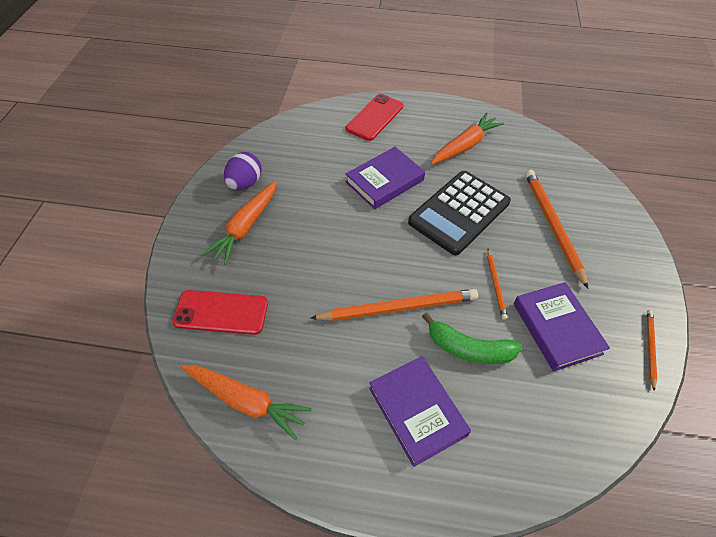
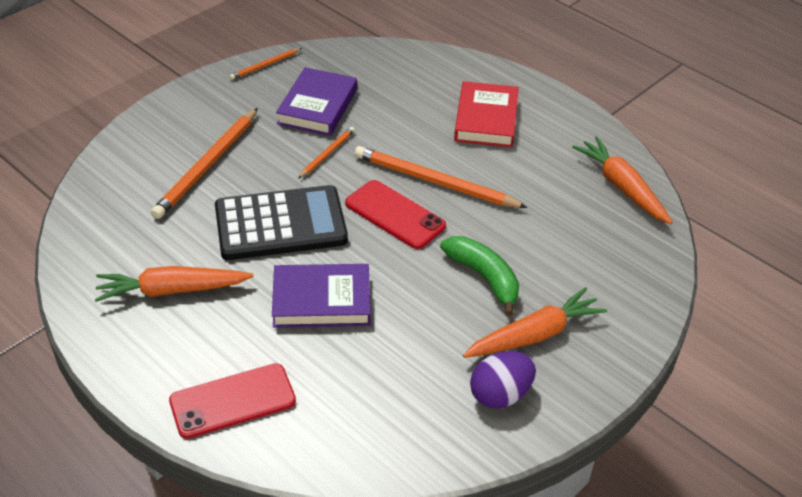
camera: 145 degrees left, 10 degrees down
red phone [172,290,268,335] -> red phone moved to [345,180,446,249]
purple book [369,356,471,467] -> red book [454,81,519,147]
green banana [422,312,522,364] -> green banana moved to [440,236,519,316]

